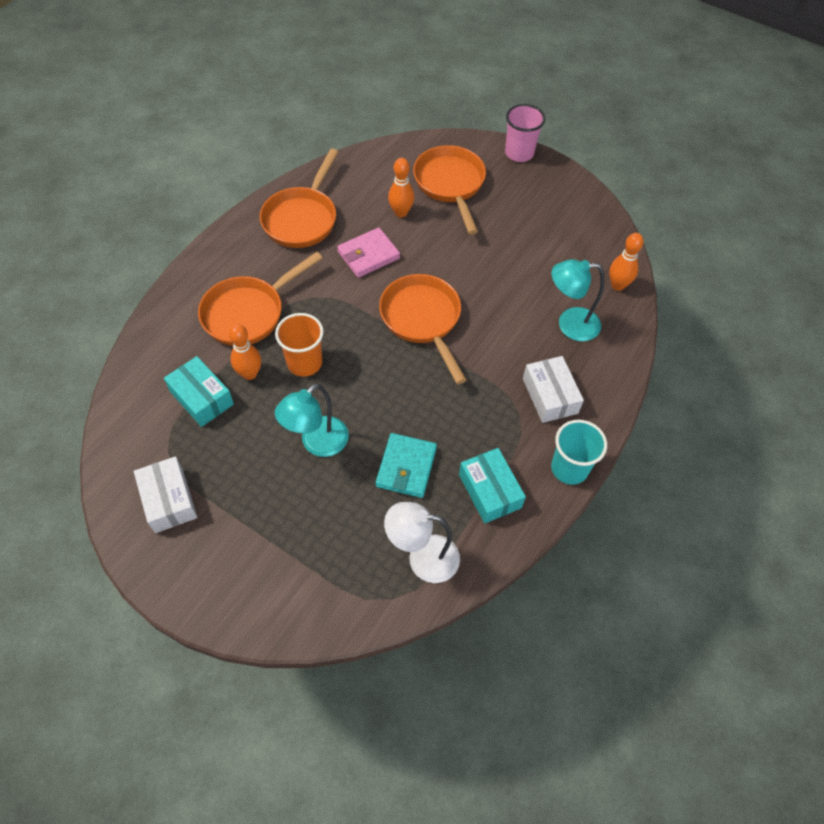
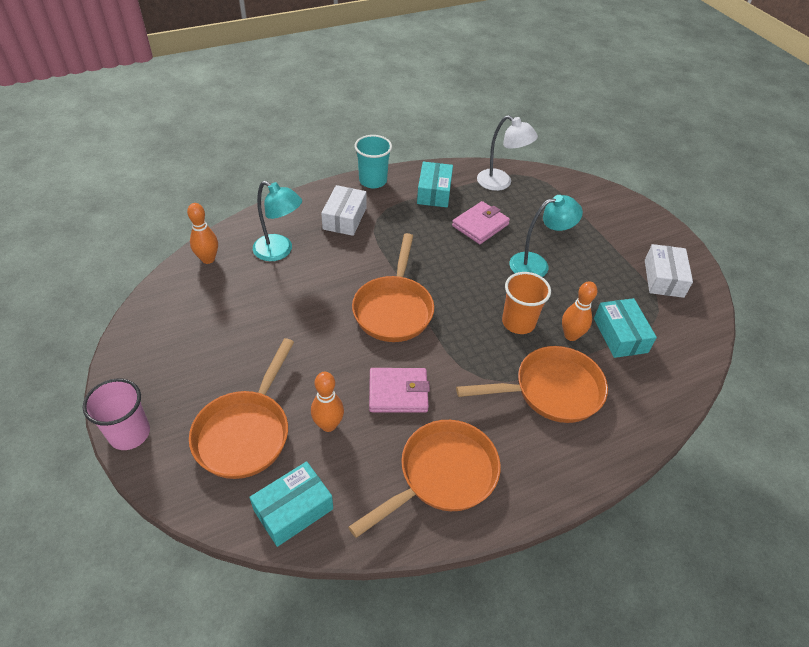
camera: 150 degrees left, 10 degrees down
turquoise wallet [376,433,437,498] -> pink wallet [452,201,510,244]
none -> turquoise box [249,461,333,547]

